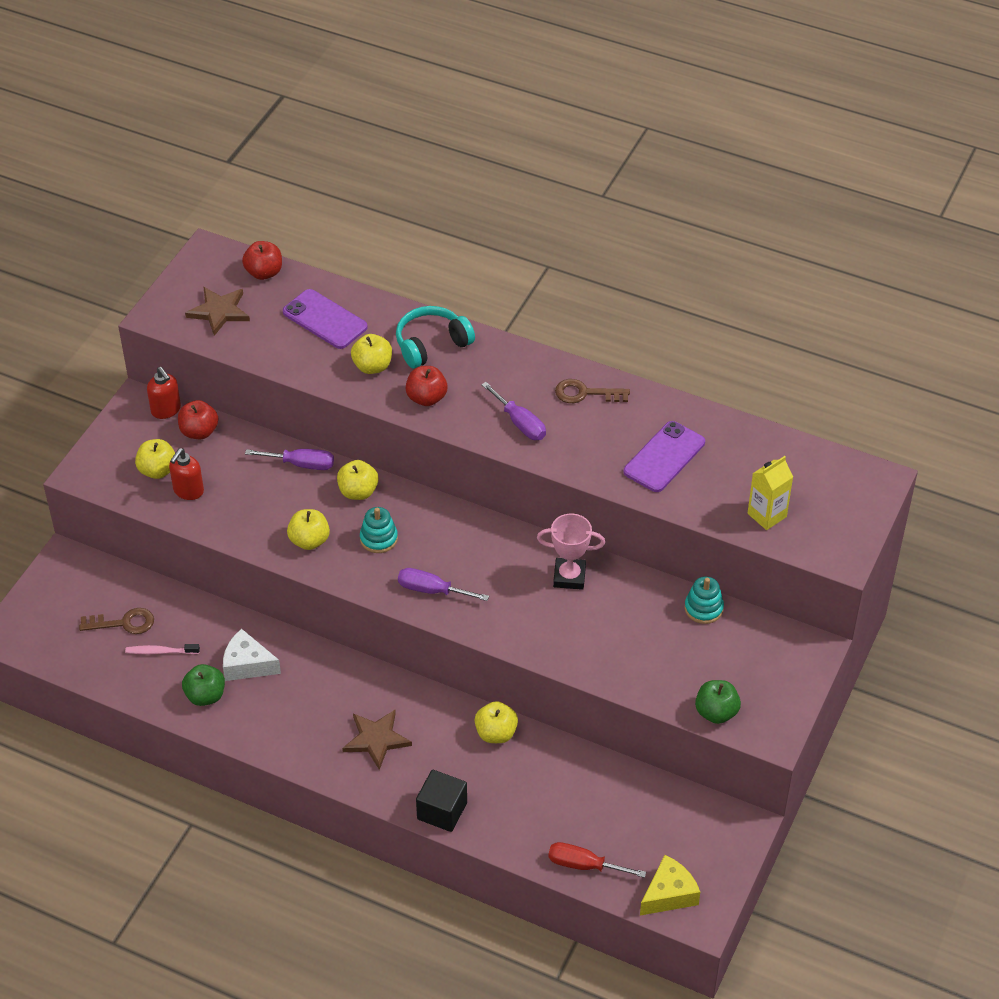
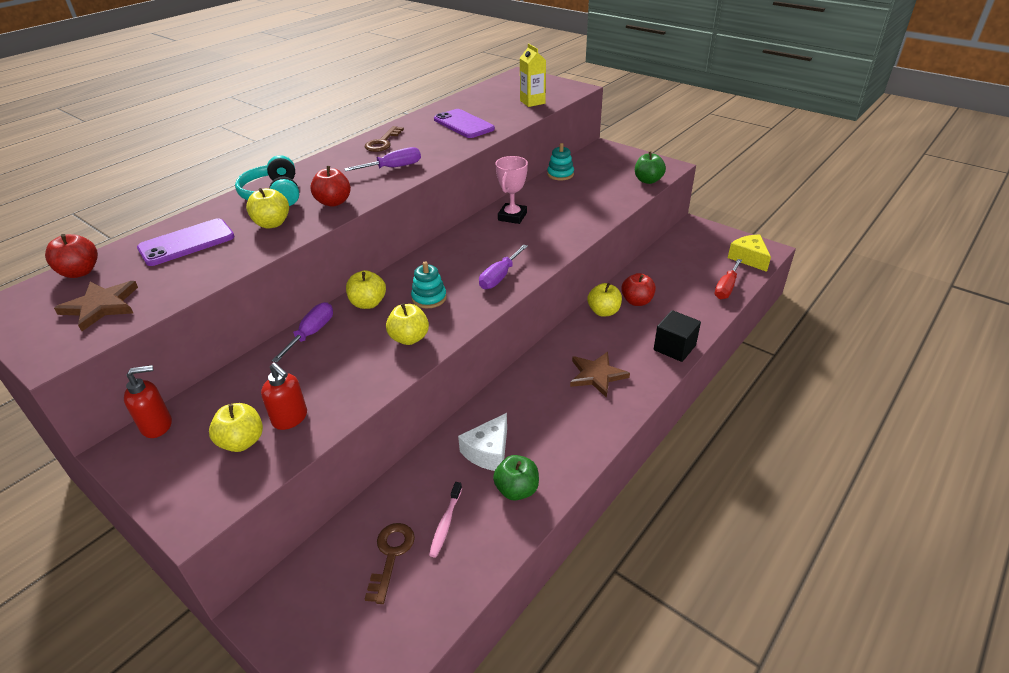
camera: 75 degrees left, 10 degrees down
red apple [178,400,218,439] -> red apple moved to [621,273,656,306]

